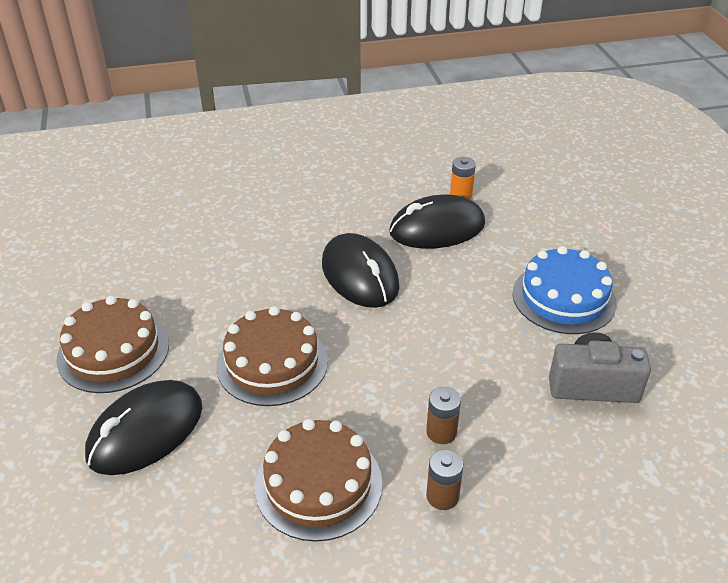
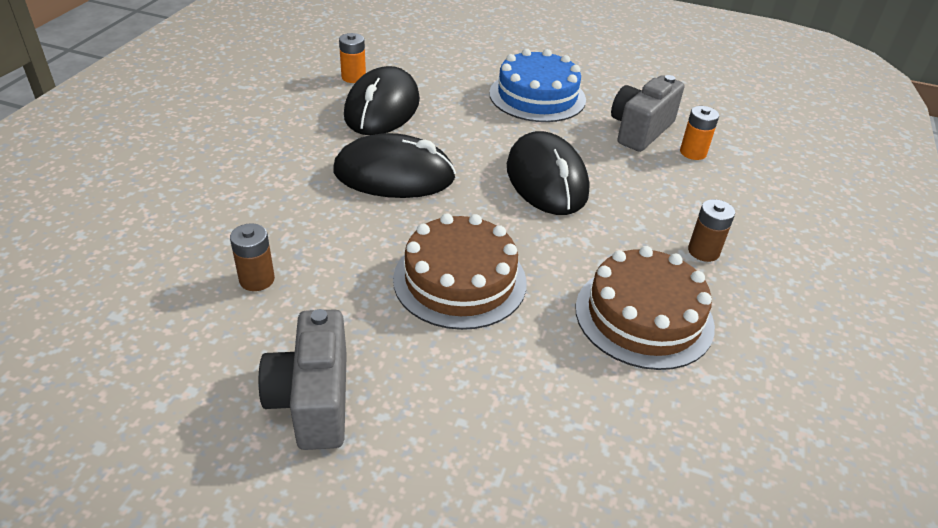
camera: 60 degrees left, 0 degrees up
brown cake [56,296,169,393] -> grey camera [258,309,347,450]
black mouse [85,380,202,475] -> black mouse moved to [507,131,589,215]
brown battery [426,387,461,444] -> brown battery moved to [230,223,275,291]
none -> orange battery [680,106,719,160]

